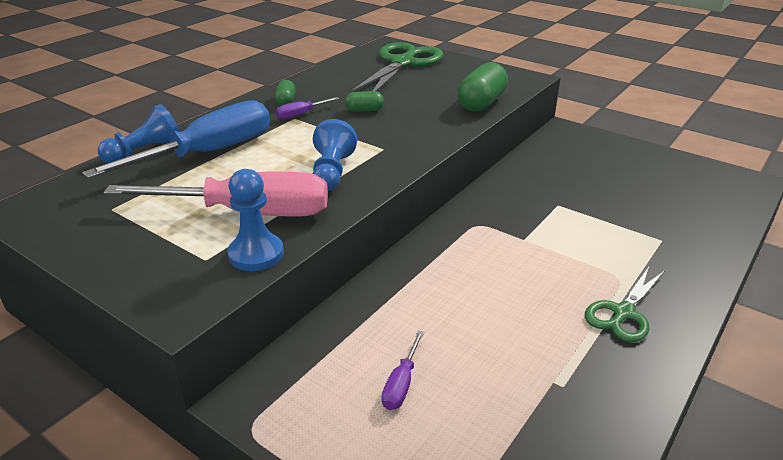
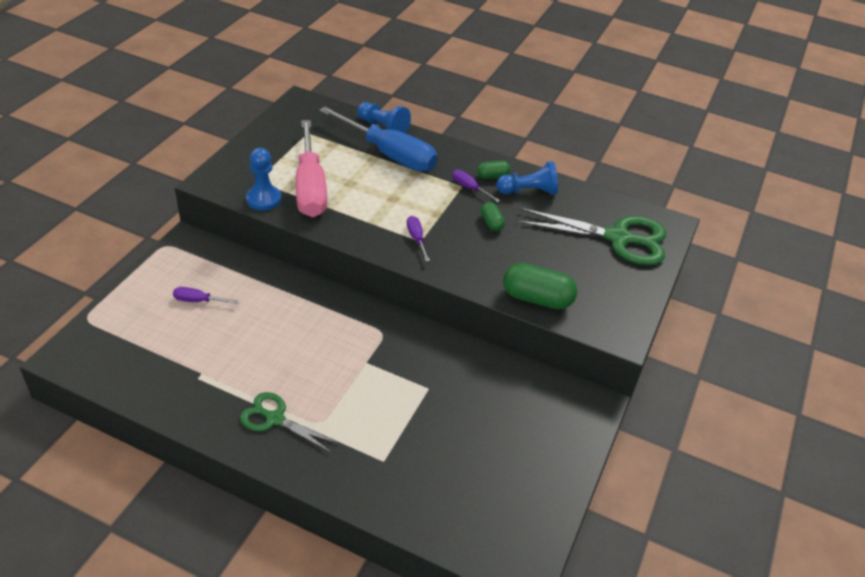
camera: 75 degrees right, 10 degrees up
blue pawn [313,119,357,191] -> blue pawn moved to [497,161,558,195]
none -> purple screwdriver [407,216,430,262]

